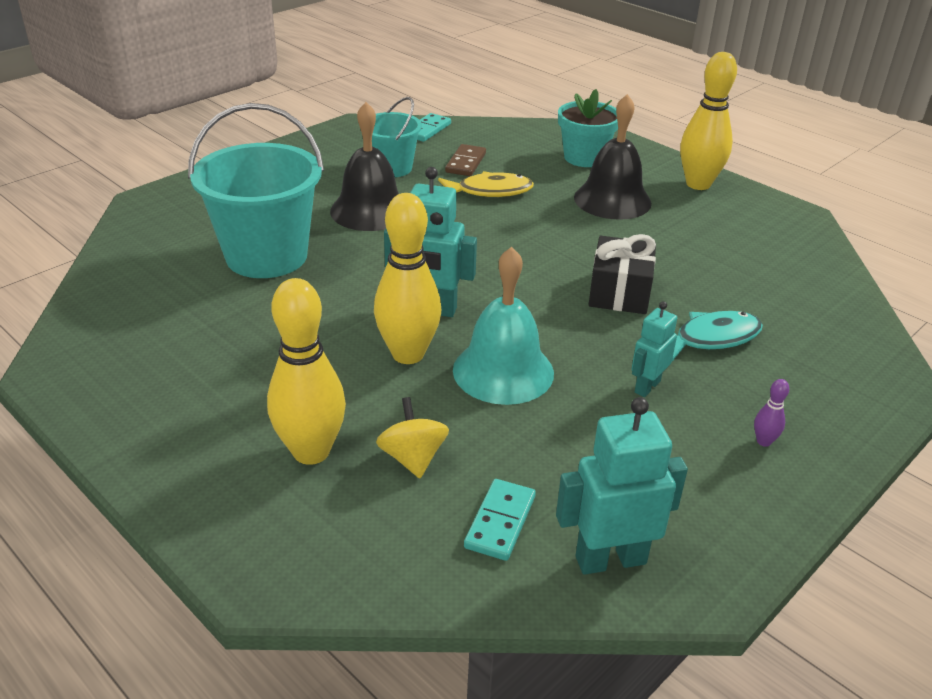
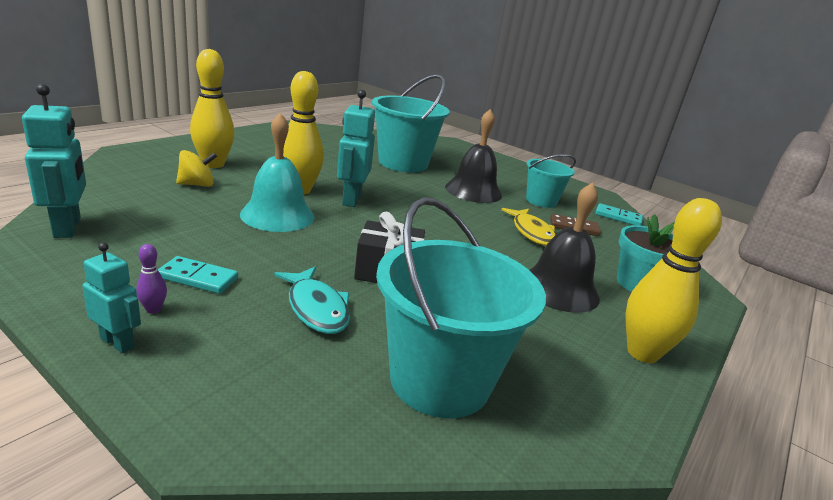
camera: 80 degrees right, 10 degrees down
turquoise domino [464,479,536,561] -> turquoise domino moved to [158,256,238,294]
turquoise robot [632,301,677,397] -> turquoise robot moved to [82,242,141,353]
none -> turquoise bucket [376,197,546,418]

